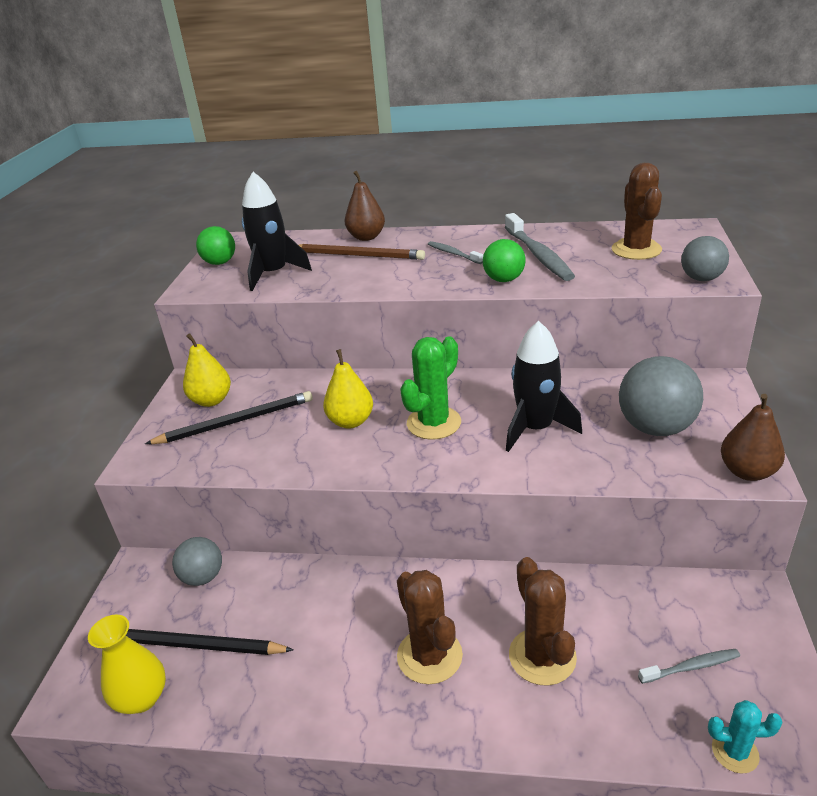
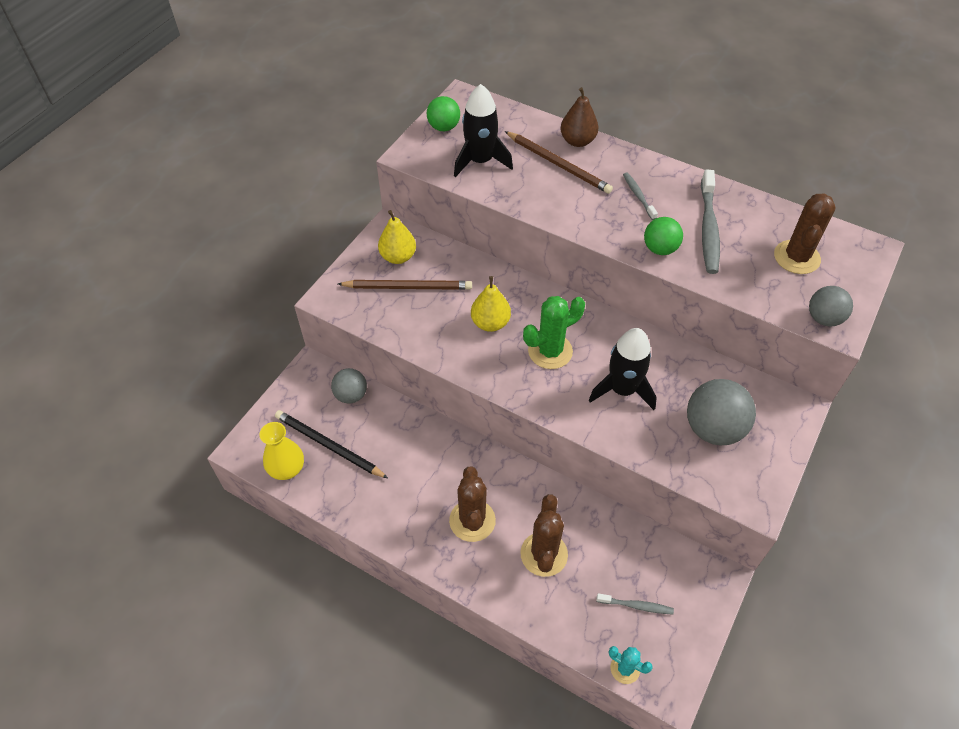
camera: 20 degrees right, 20 degrees up
black pencil [145,391,313,444] -> brown pencil [338,280,472,290]
brown pear [721,394,785,481] -> none

